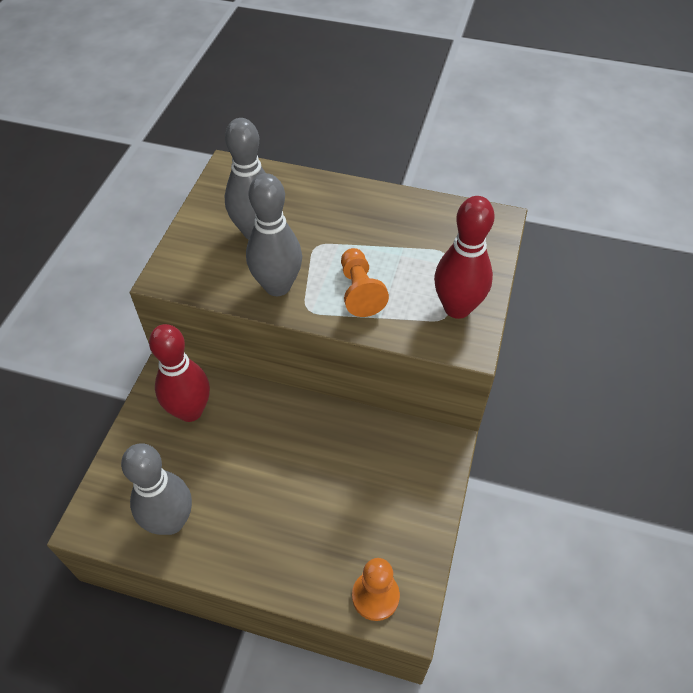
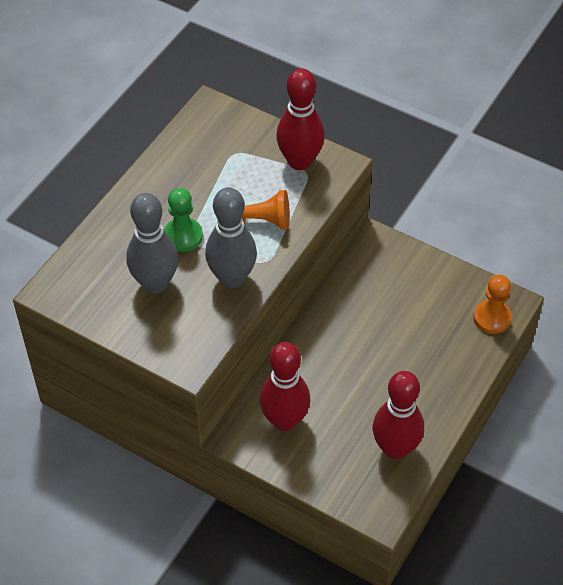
camera: 75 degrees left, 0 degrees up
grey bowling pin [121,443,192,535] -> red bowling pin [373,371,424,459]
none -> green pawn [164,188,203,252]

